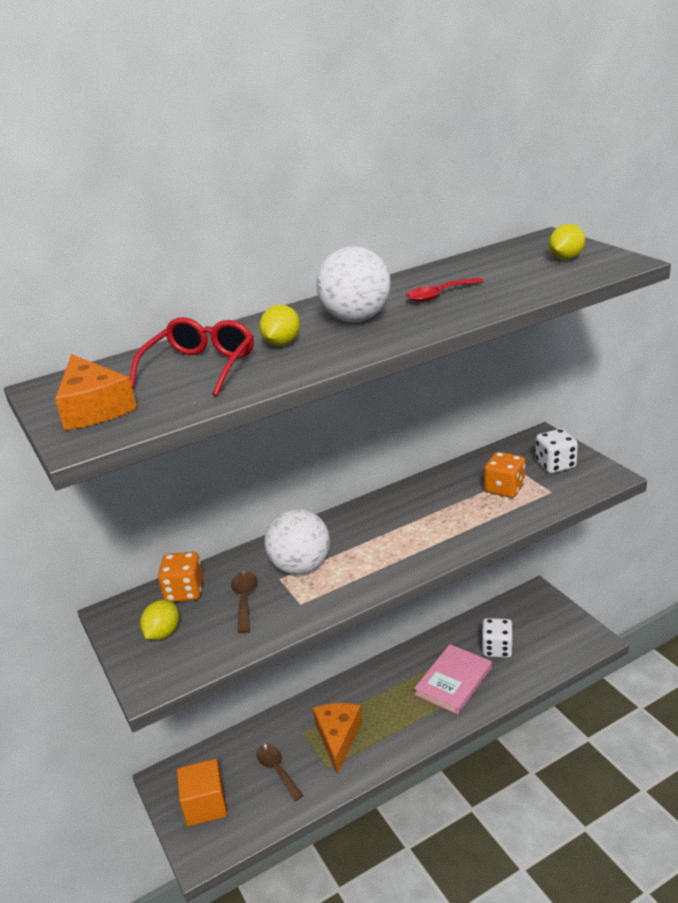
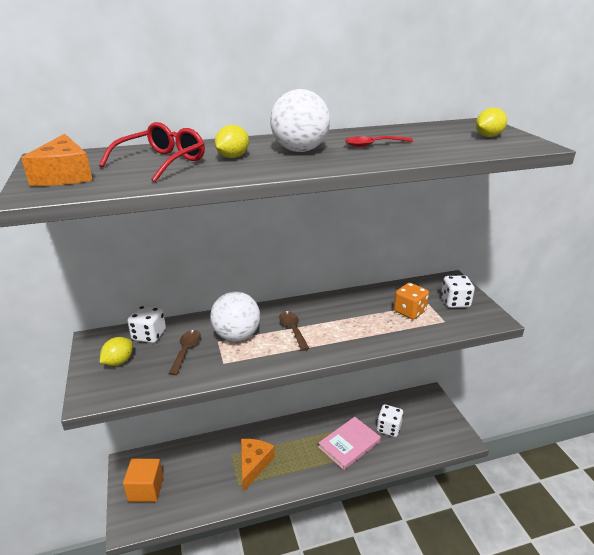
camera: 10 degrees right, 0 degrees up
orange dice [158,552,204,602] -> white dice [128,305,166,343]
brown spoon [257,744,303,801] -> brown spoon moved to [279,311,310,351]

